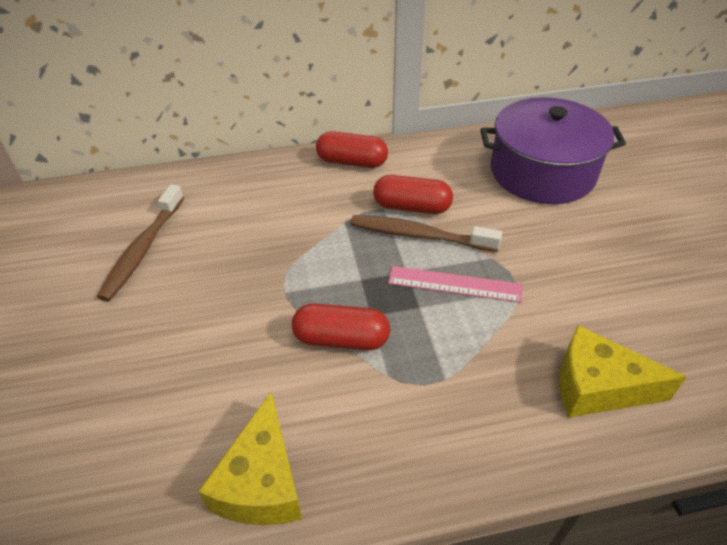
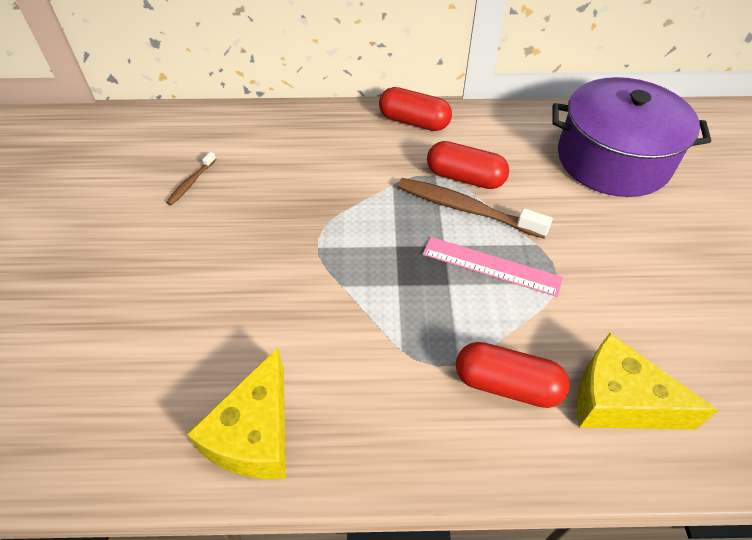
camera: 10 degrees right, 5 degrees up
brown toothbrush [97,184,184,301] -> brown toothbrush [166,152,216,205], size x0.50
red capsule [292,304,390,350] -> red capsule moved to [456,342,570,408]

